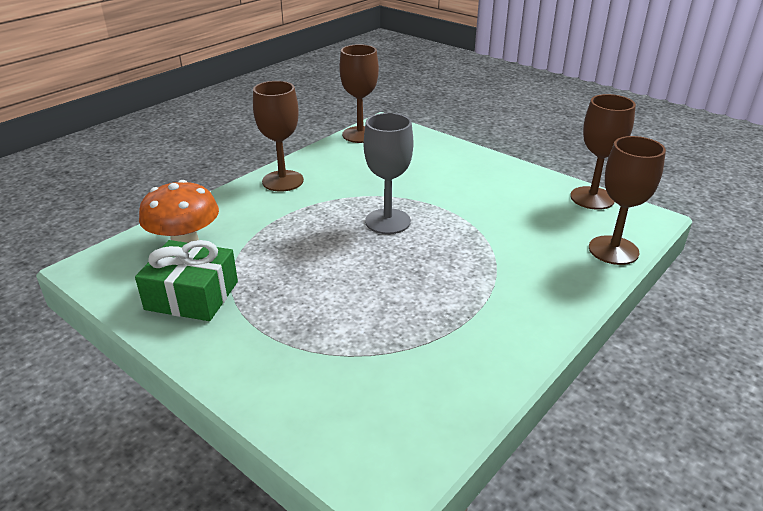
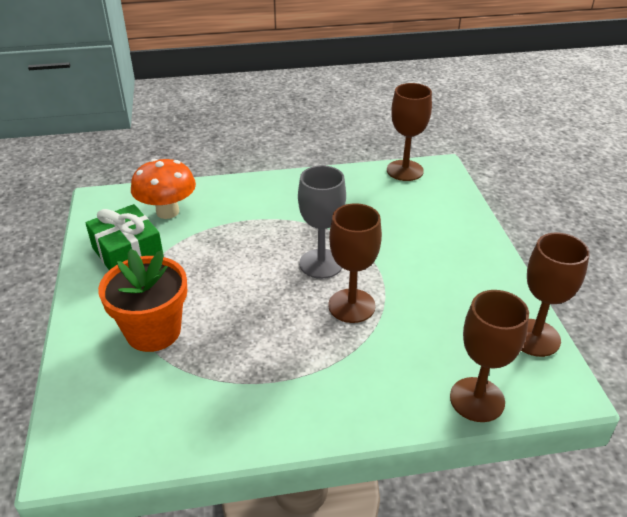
camera: 40 degrees right, 5 degrees up
brown goblet [253,81,304,192] -> brown goblet moved to [328,203,382,323]
none -> orange flower pot [98,249,187,352]

